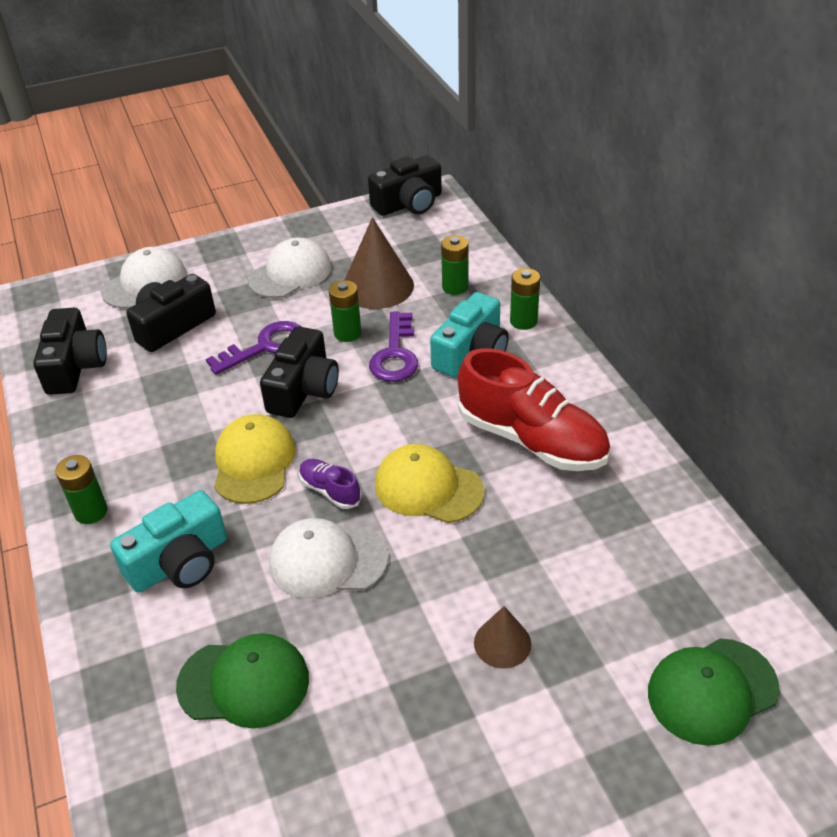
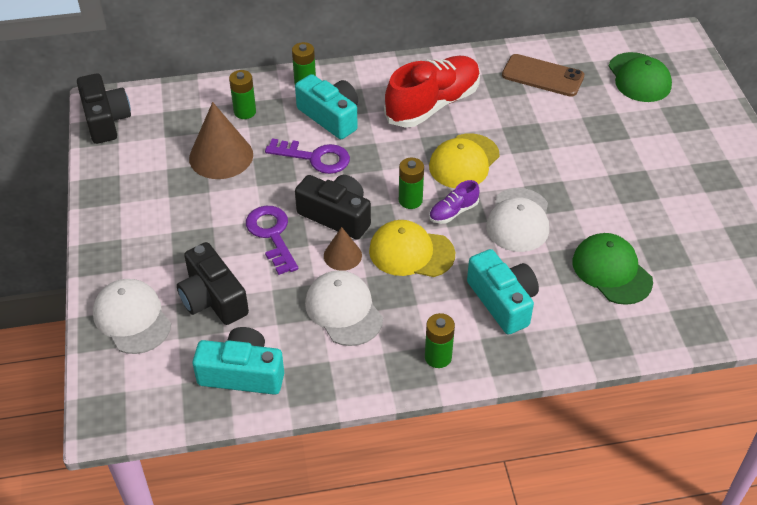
camera: 80 degrees left, 5 degrees up
black camera [33,308,107,395] -> turquoise camera [192,327,284,395]
green cap [176,633,309,728] -> green cap turned 45 degrees counterclockwise [572,233,653,305]
white cap [247,237,331,298] -> white cap moved to [305,270,383,346]
green battery [329,280,361,342] -> green battery moved to [399,157,424,209]
brown cone [474,606,531,669] -> brown cone moved to [324,227,362,271]
none -> brown phone [502,54,584,97]

